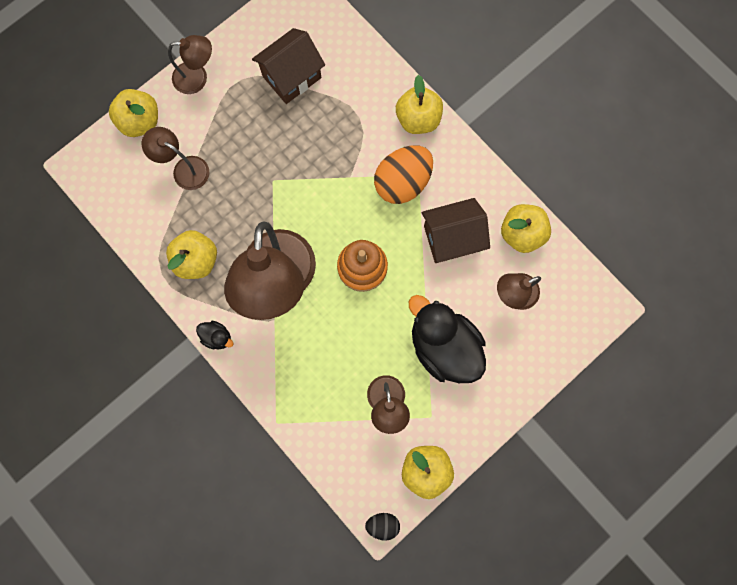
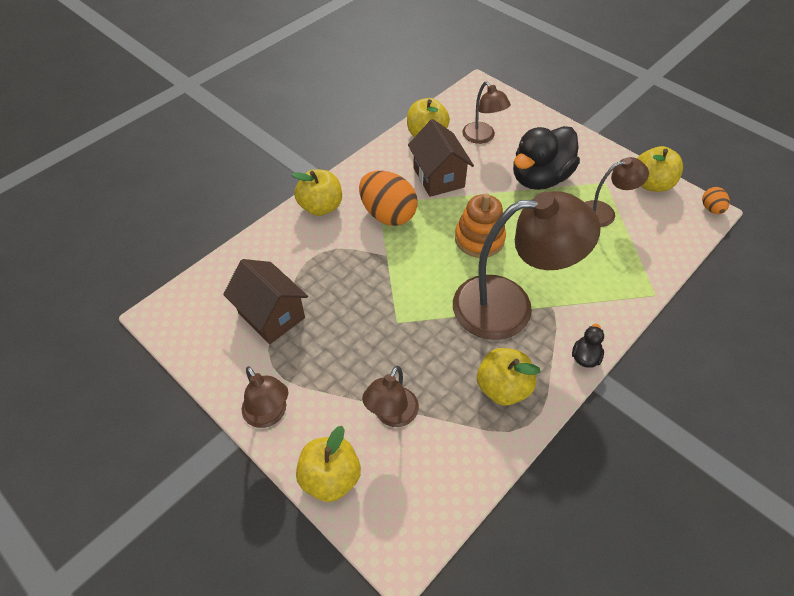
camera: 95 degrees left, 25 degrees down
brown lamp [168,35,212,94] -> brown lamp turned 150 degrees clockwise [242,366,289,428]
black egg [365,513,400,541] -> orange egg [702,187,730,214]

